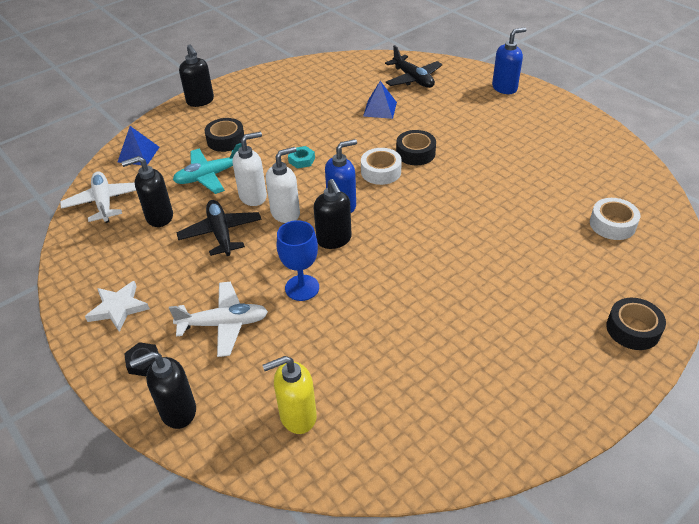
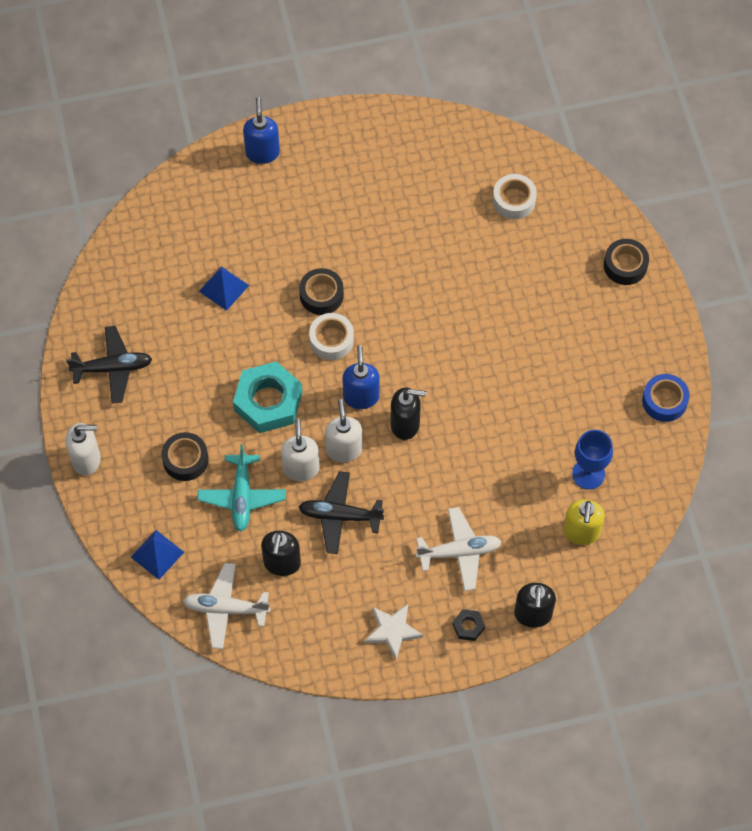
camera: 65 degrees left, 20 degrees up
white plane [169,281,268,357] -> white plane turned 60 degrees clockwise [416,507,501,591]
black soap dispenser [179,45,214,107] -> white soap dispenser [65,423,101,475]
blue goblet [277,220,319,301] -> blue goblet moved to [572,430,613,489]
turquoise nut [288,146,315,169] -> turquoise nut [233,361,303,433], size x2.29
black plane [385,45,442,88] -> black plane moved to [66,326,152,404]
none -> blue tape [642,374,690,422]

